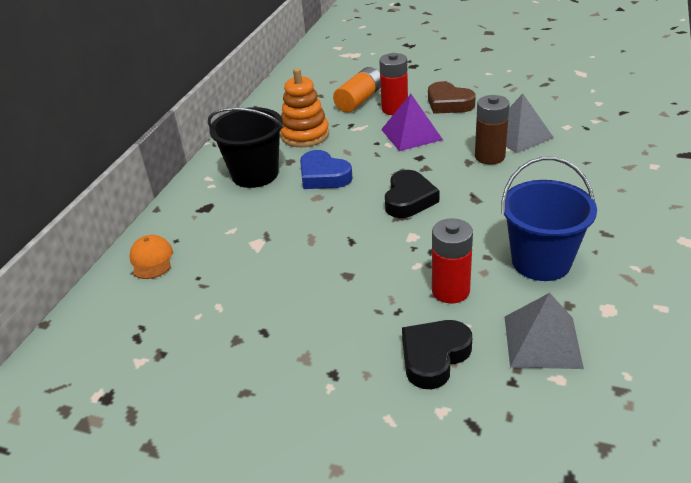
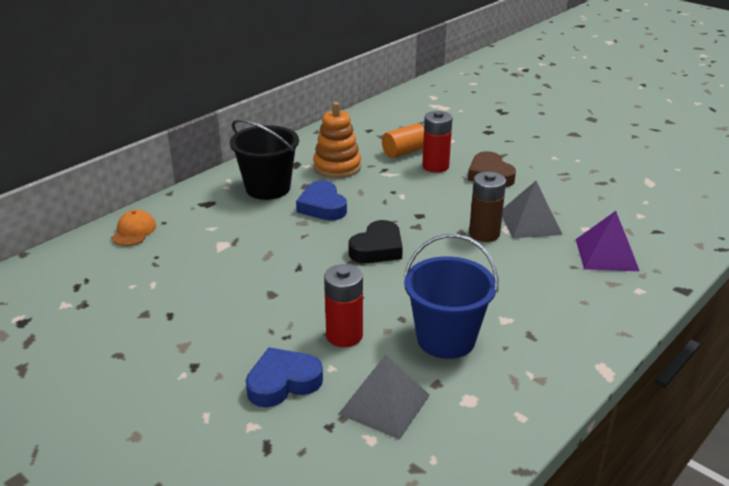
camera: 20 degrees right, 5 degrees down
purple pyramid [381,94,443,151] -> purple pyramid moved to [576,211,639,271]
black heart [402,320,472,389] -> blue heart [246,347,323,407]

